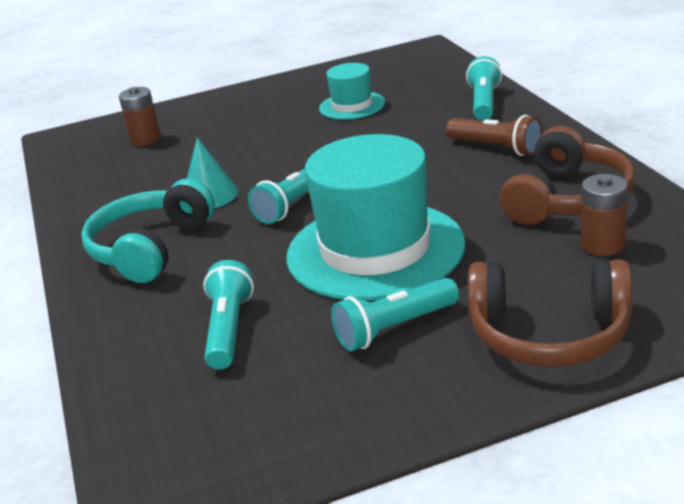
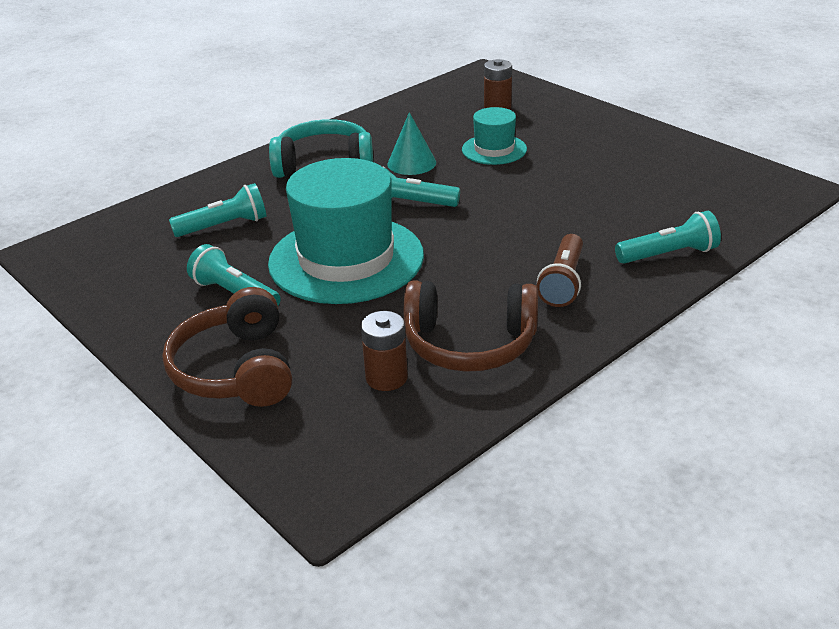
camera: 65 degrees right, 5 degrees up
turquoise hat [319,63,385,120] -> turquoise hat moved to [462,107,527,165]

